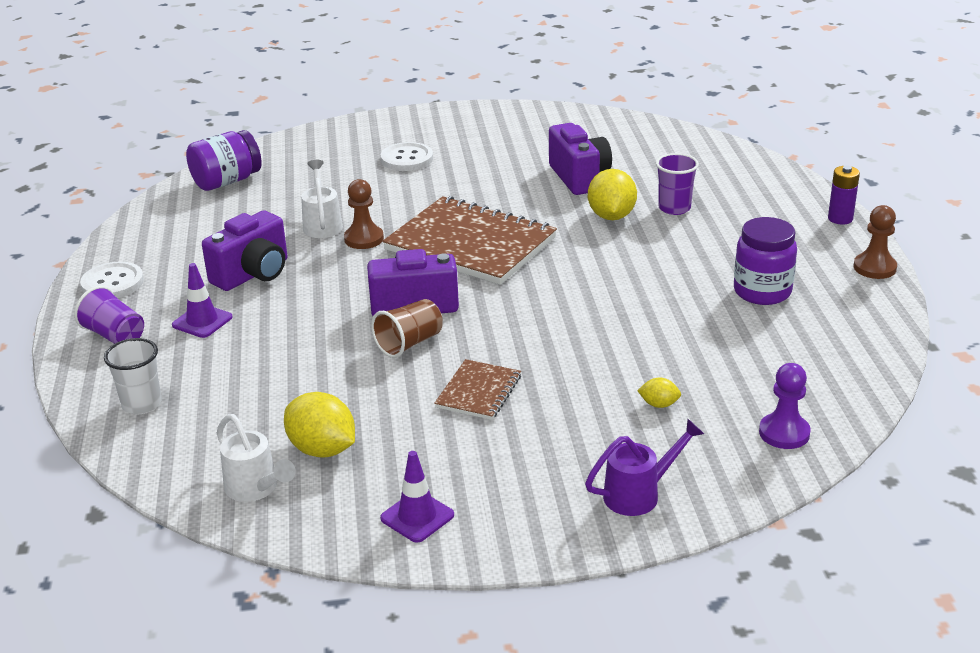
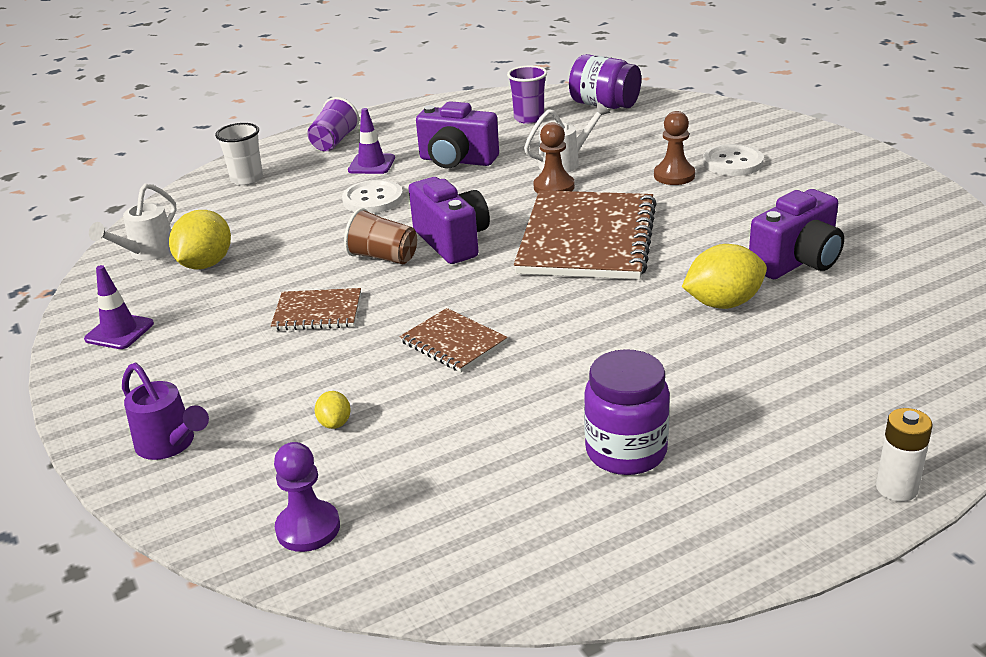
camera: 70 degrees right, 0 degrees up
white button [80,262,144,298] -> white button moved to [342,180,403,213]
purple cup [656,153,699,215] -> purple cup moved to [507,65,547,124]
purple battery [828,166,860,224] -> white battery [876,408,933,502]
brown pawn [854,205,897,279] -> brown pawn moved to [654,111,695,185]
none -> brown notebook [399,308,508,372]

